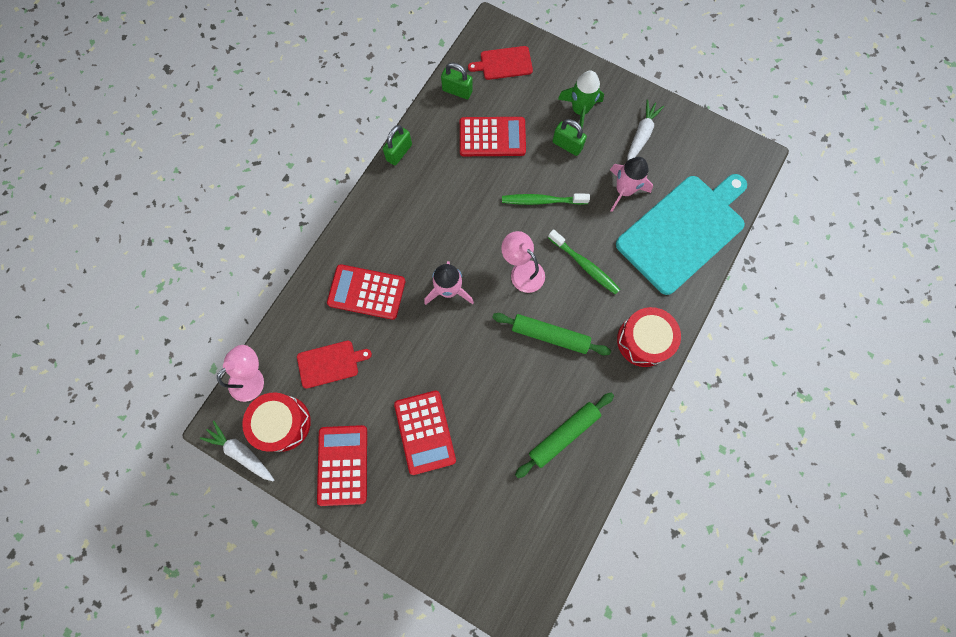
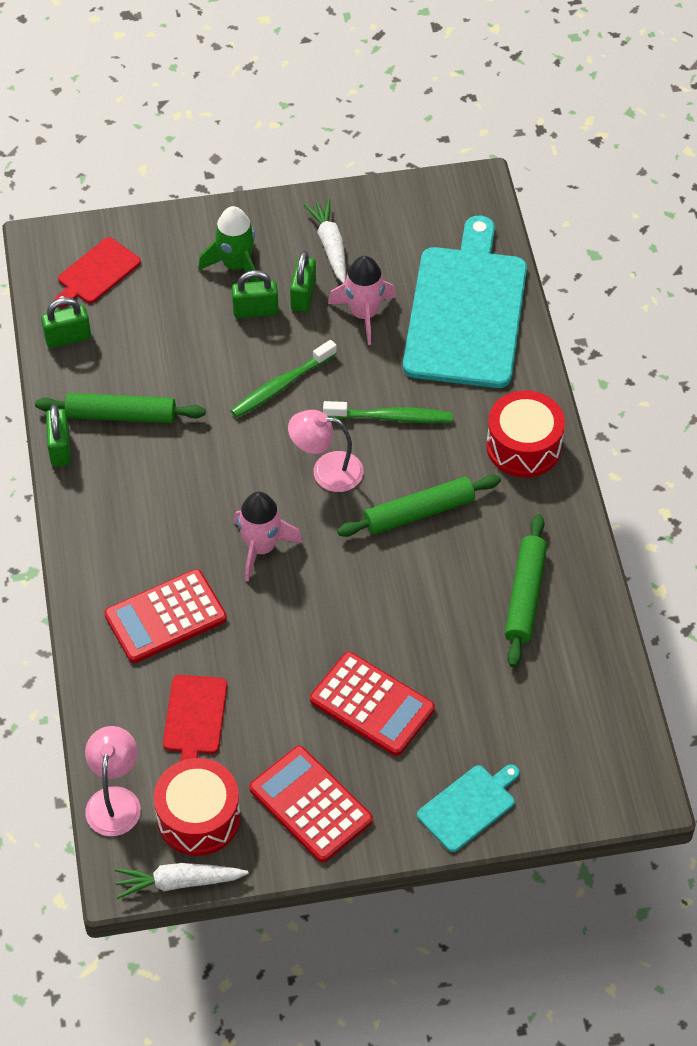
camera: 40 degrees left, 20 degrees down
red cutting board [297,341,372,388] -> red cutting board turned 150 degrees clockwise [163,675,227,761]
red calculator [460,117,526,156] -> none
none -> green rolling pin [35,393,205,423]
none -> green padlock [290,251,316,312]
none -> turquoise cutting board [417,764,520,852]

